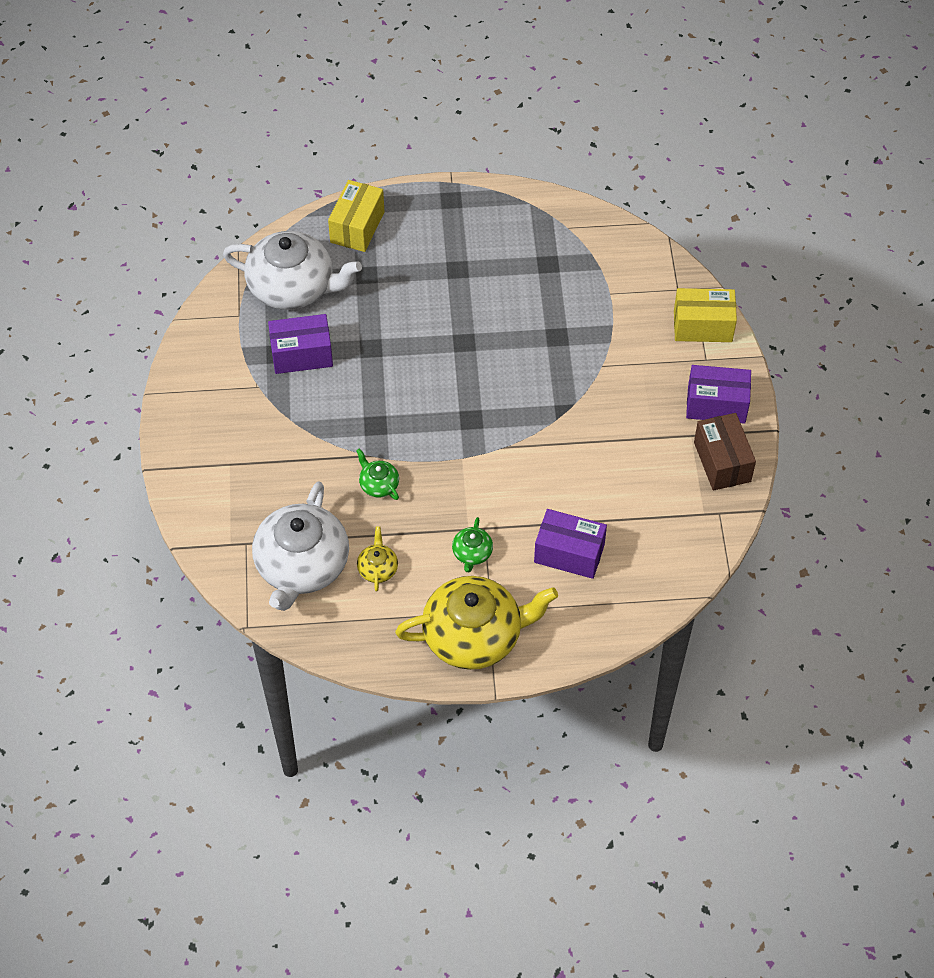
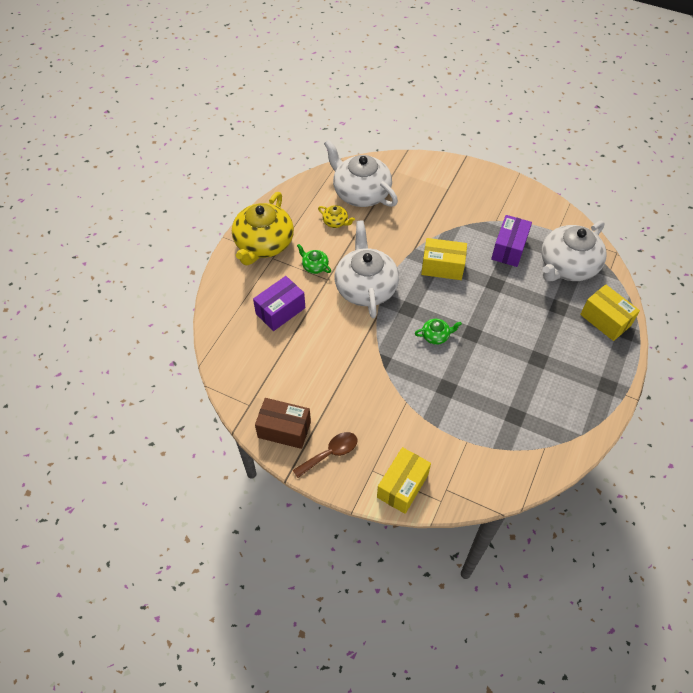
camera: 120 degrees right, 0 degrees up
green teapot [356,448,399,500] -> green teapot moved to [415,319,462,345]
purple box [686,365,751,424] -> brown spoon [293,432,357,478]
none -> white teapot [335,220,399,318]
none -> yellow box [421,238,467,280]

